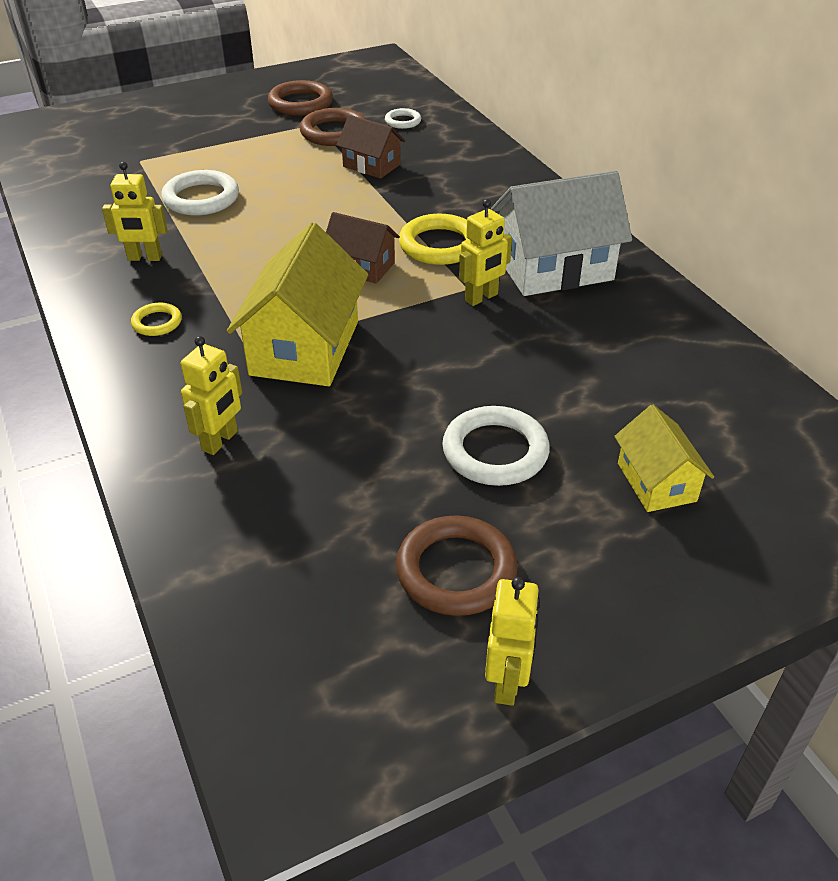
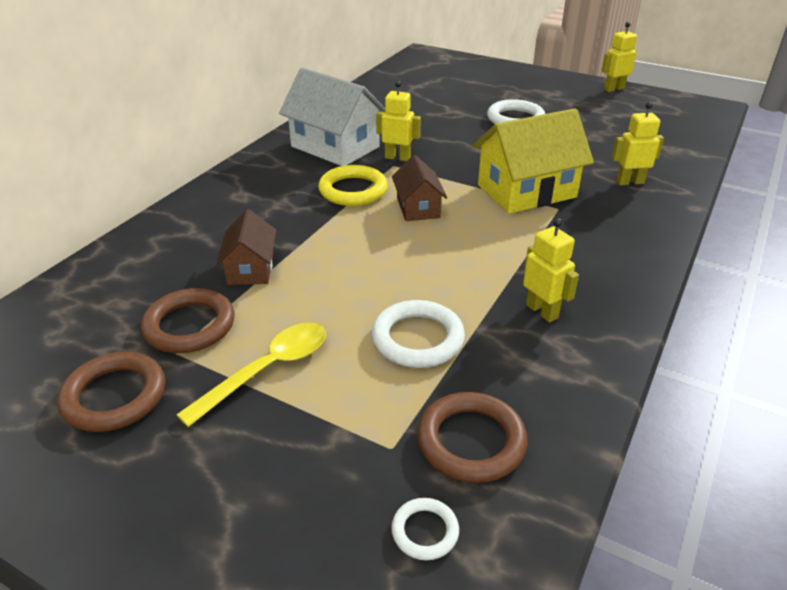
camera: 125 degrees left, 5 degrees down
yellow ring [131,303,182,336] -> none
white ring [385,108,421,129] -> white ring moved to [391,498,459,560]
brown ring [396,516,518,616] -> brown ring moved to [417,392,528,483]
yellow house [614,405,714,512] -> none
none -> yellow spoon [176,323,326,427]

